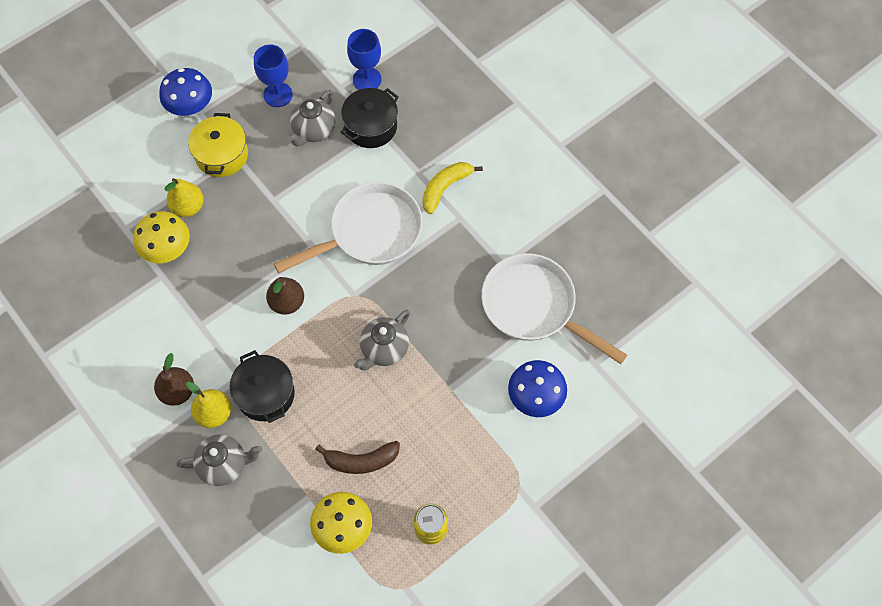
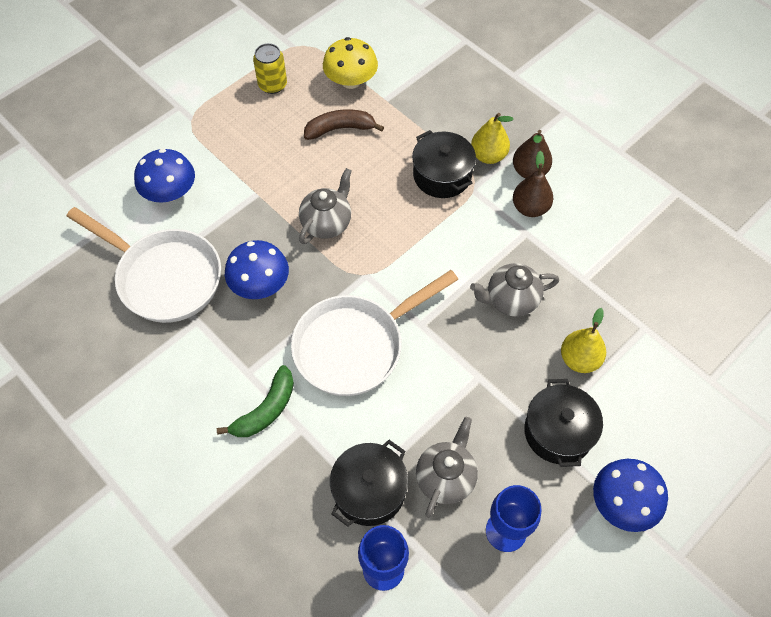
camera: 175 degrees right, 5 degrees down
yellow mushroom [134,211,190,263] -> none
grey teapot [176,435,262,486] -> grey teapot moved to [470,263,559,317]
yellow pot [188,113,248,177] -> black pot [524,379,603,467]
brown pear [266,277,304,315] -> brown pear moved to [513,151,553,217]
yellow banana [422,162,483,214] -> green banana [217,365,294,437]
none -> blue mushroom [225,240,289,299]

